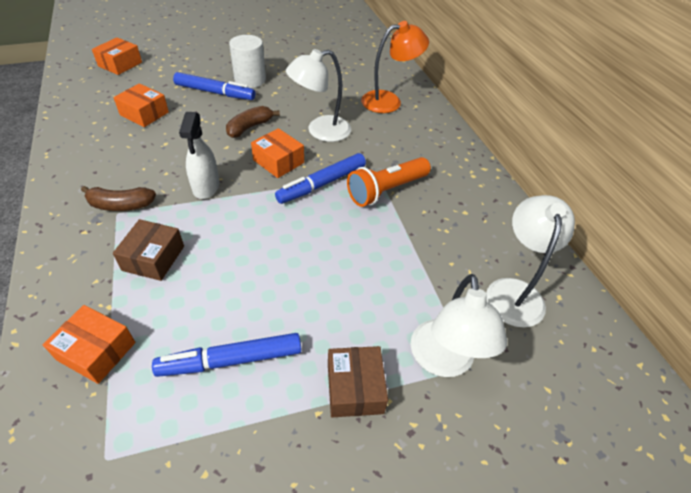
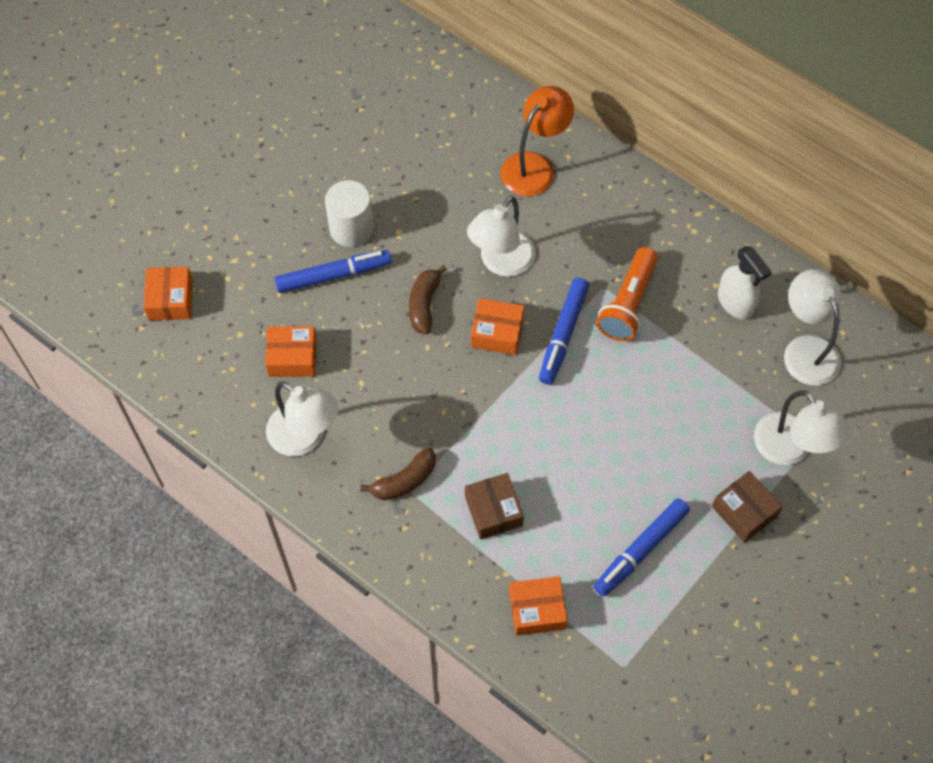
camera: 30 degrees left, 15 degrees up
white spray bottle [179,112,219,199] -> white spray bottle moved to [718,246,772,320]
none -> white lamp [266,381,339,456]

